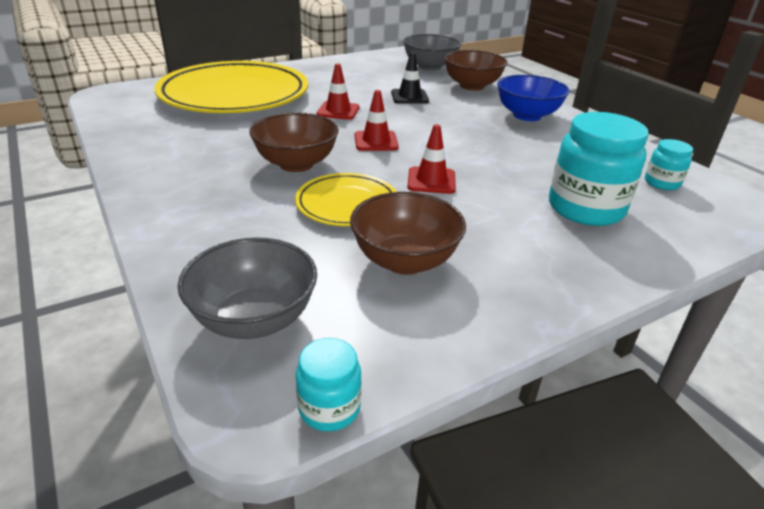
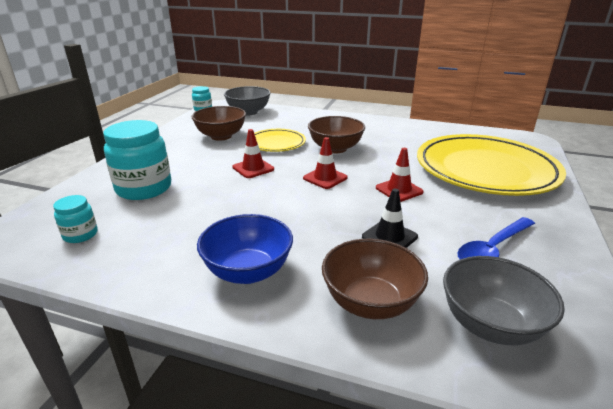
camera: 140 degrees right, 5 degrees down
none -> blue spoon [457,217,535,259]

